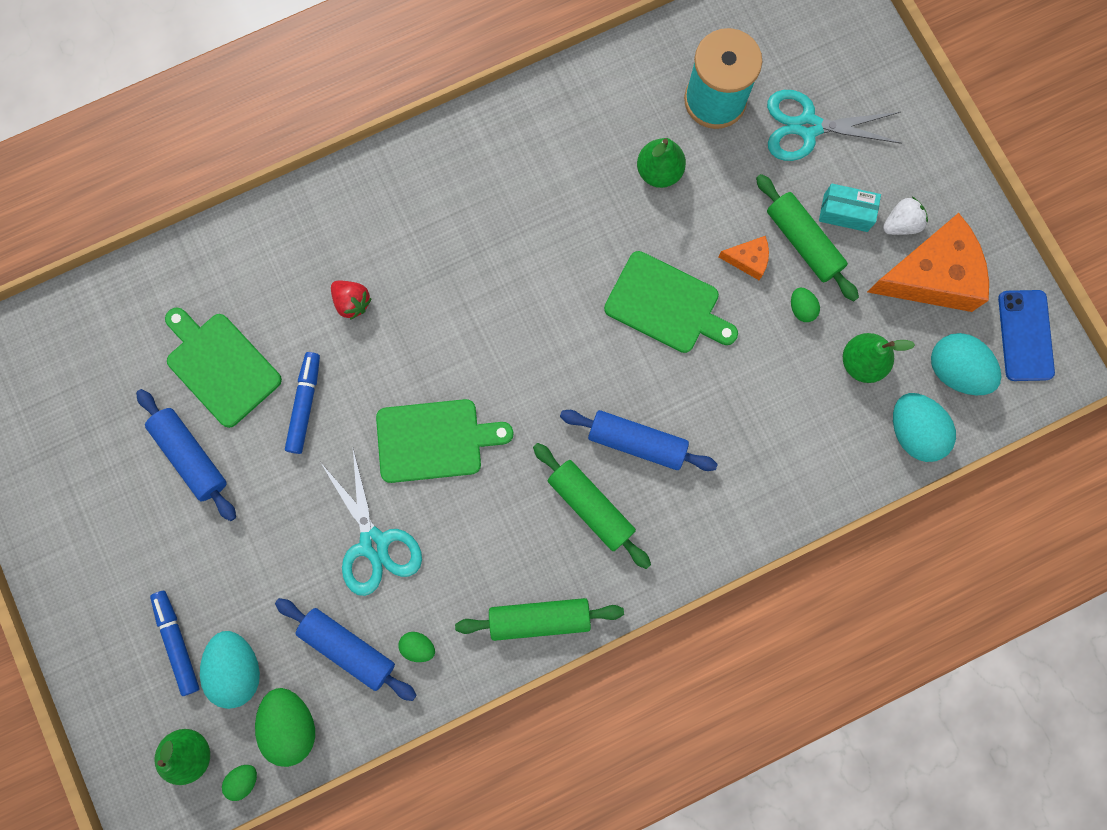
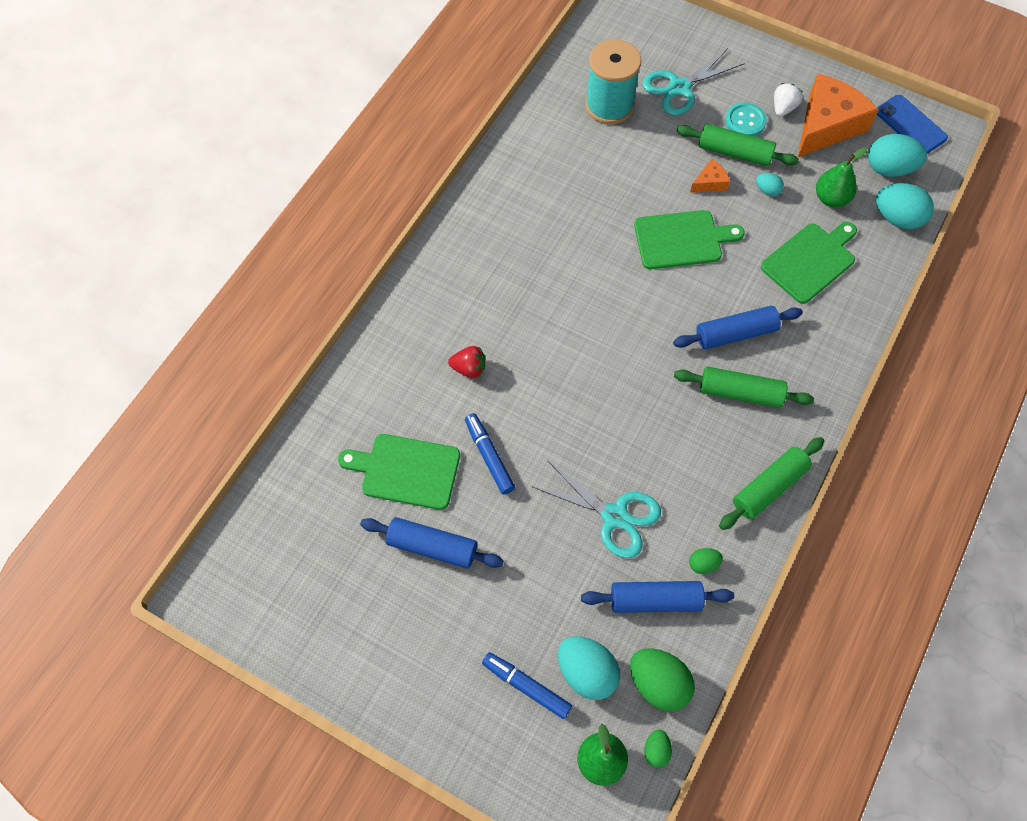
camera: 35 degrees left, 15 degrees down
green cutting board [376,399,513,483] -> green cutting board moved to [761,222,857,304]
green pear [637,138,686,188] -> none
green egg [791,288,820,322] -> turquoise egg [756,173,784,196]
turquoise box [819,183,881,232] -> turquoise button [725,102,767,136]

